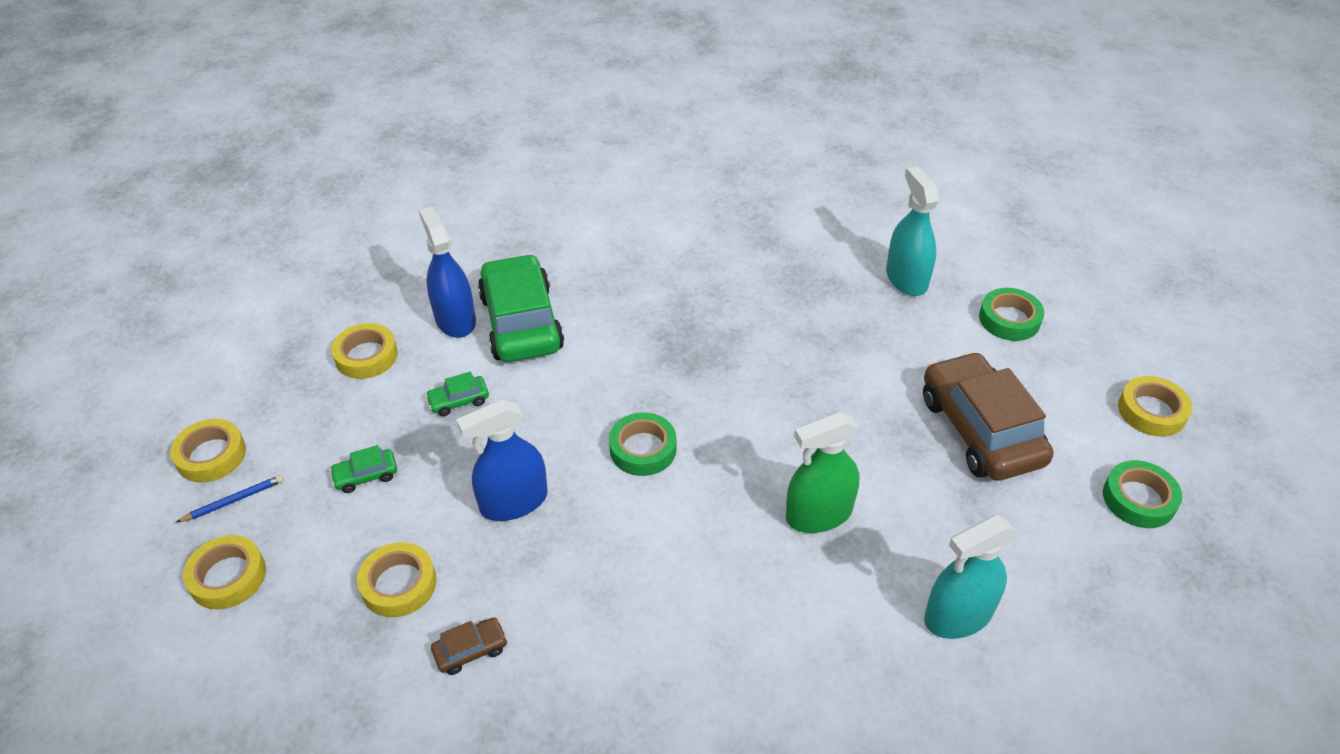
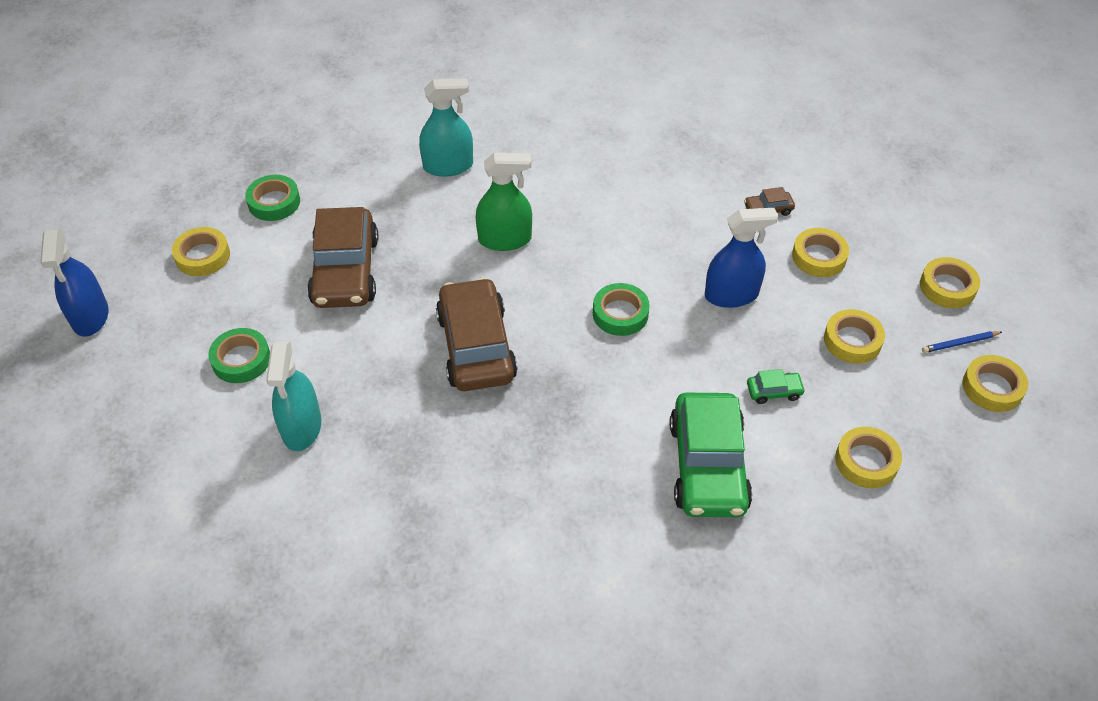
camera: 165 degrees left, 5 degrees up
green car [329,445,397,493] -> yellow tape [824,309,885,364]
blue spray bottle [419,206,476,338] -> blue spray bottle moved to [40,229,108,336]
none -> brown car [436,278,518,391]

